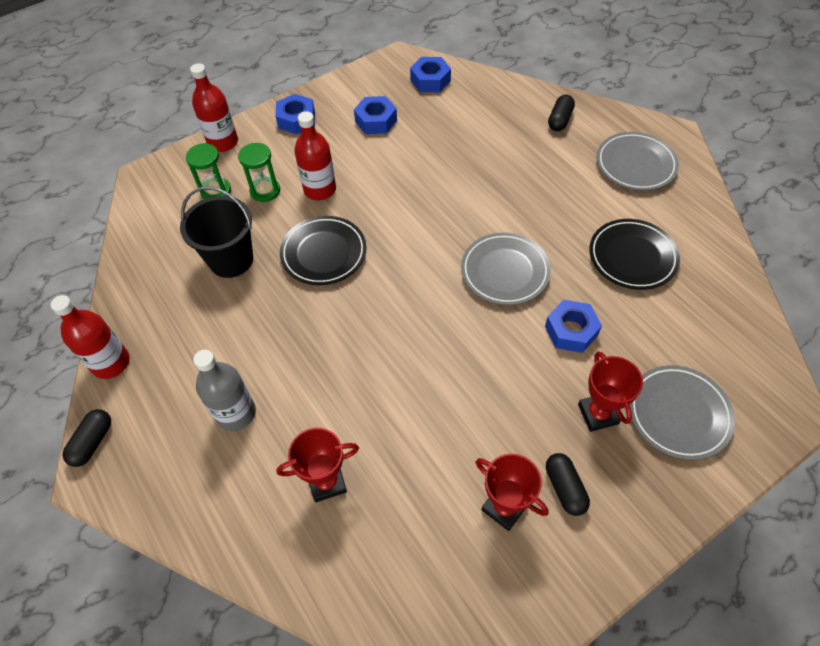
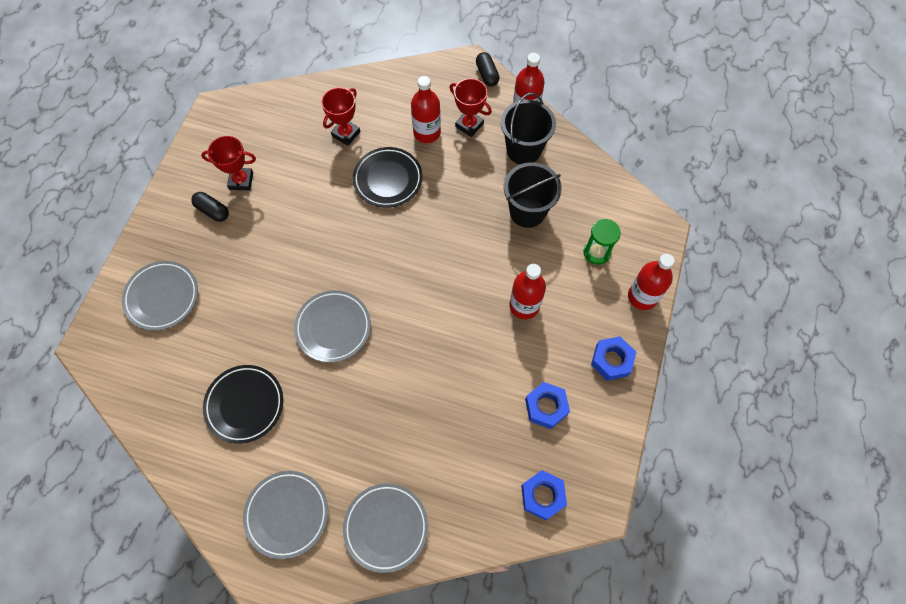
camera: 140 degrees right, 10 degrees up
grey bottle [193,350,256,431] -> red bottle [411,76,441,143]
green hourglass [238,143,280,202] -> none
black plate [280,216,367,285] -> black plate moved to [353,147,422,208]
blue nut [545,300,602,353] -> none
black capsule [548,94,575,131] -> grey plate [343,483,428,573]
red trophy [578,351,643,432] -> red trophy moved to [450,78,492,137]
none -> black bucket [501,93,556,164]

